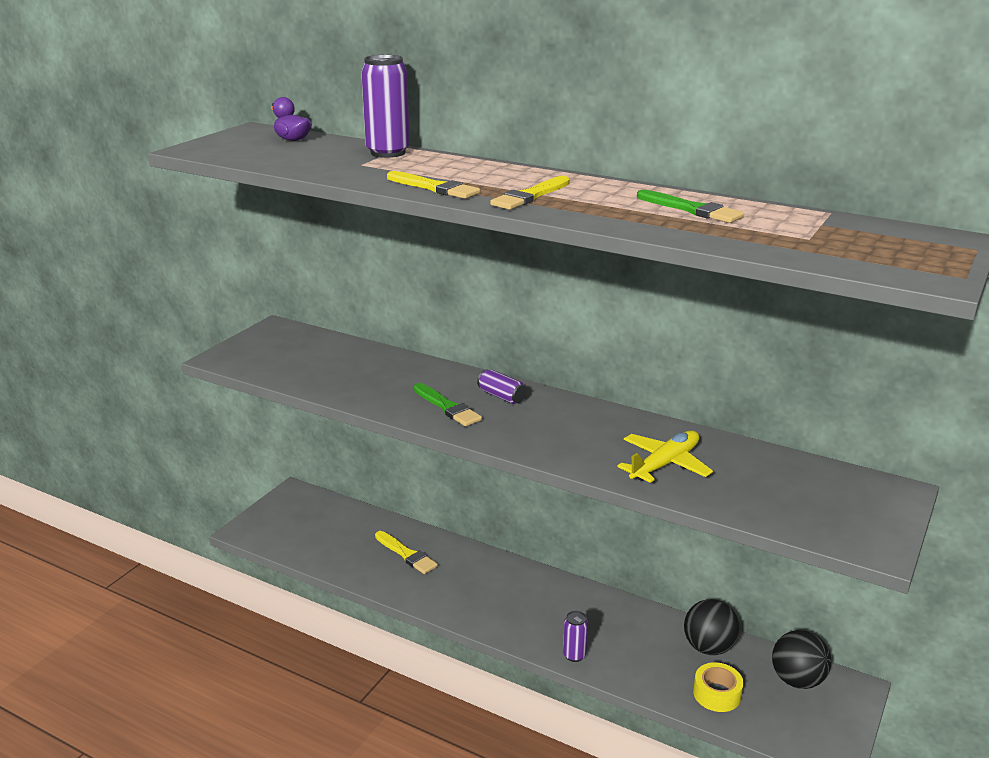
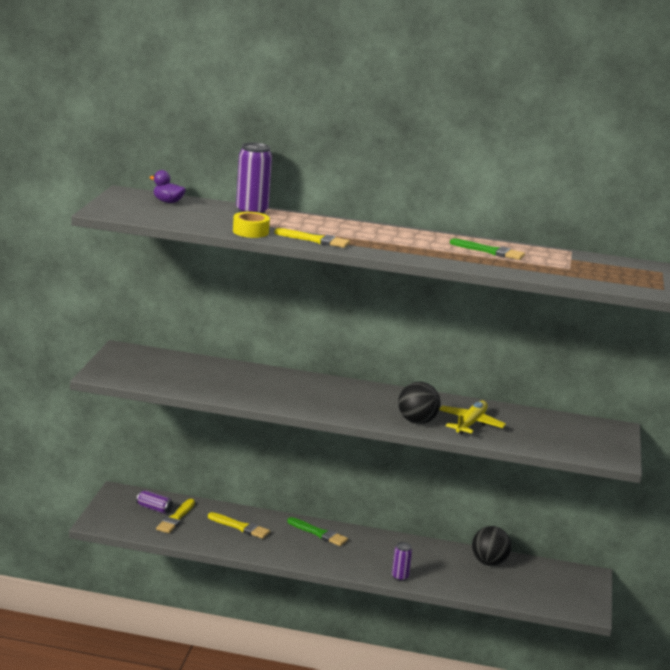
camera: 20 degrees left, 5 degrees down
green brush [414,383,482,426] -> green brush moved to [287,517,348,546]
purple can [477,369,526,404] -> purple can moved to [136,491,173,514]
yellow brush [490,176,570,210] -> yellow brush moved to [156,499,195,533]
yellow tape [693,662,744,712] -> yellow tape moved to [233,212,270,238]
black ball [772,630,831,689] -> black ball moved to [398,382,441,424]

